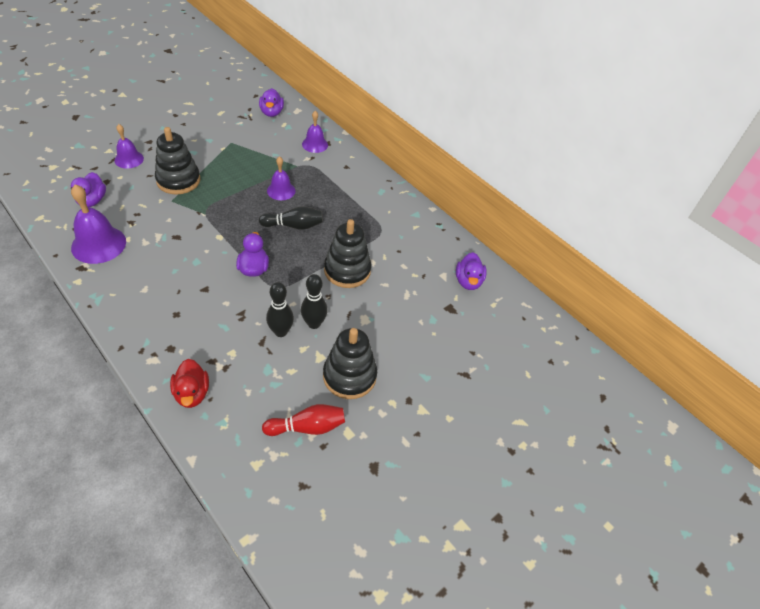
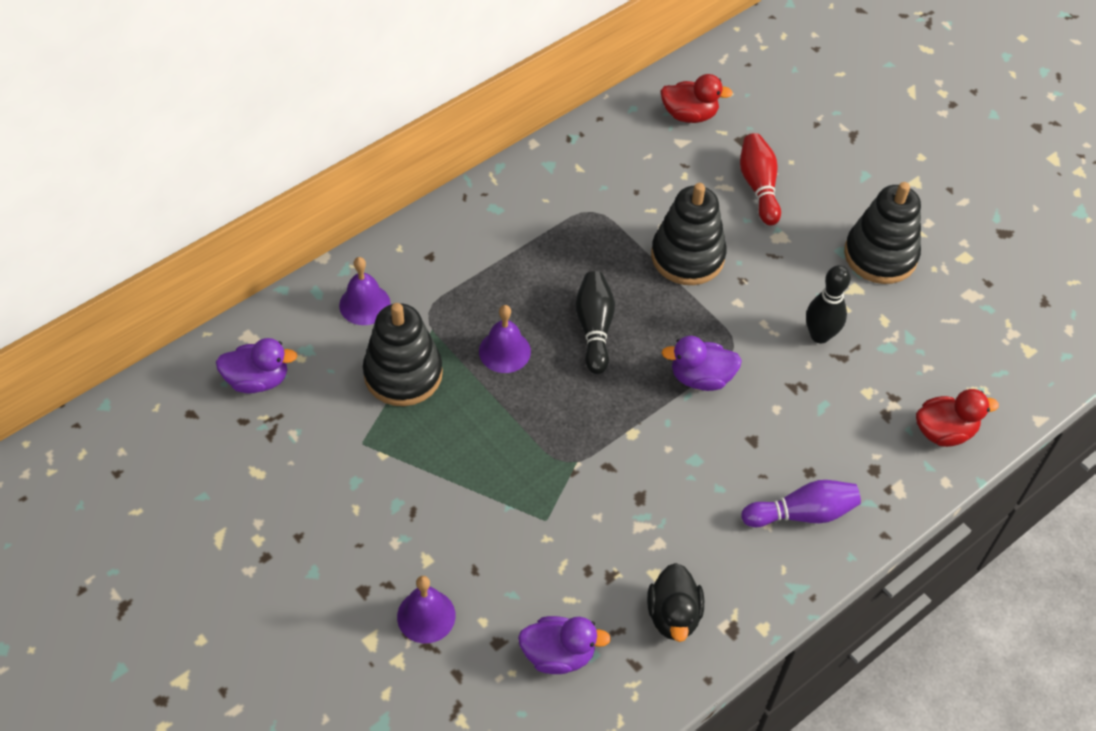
camera: 85 degrees left, 5 degrees up
purple bell [71,184,126,264] -> black duck [647,563,704,642]
black stacking toy [155,127,200,195] -> black stacking toy moved to [363,303,443,406]
red bowling pin [262,404,345,436] -> red bowling pin moved to [740,133,781,226]
black bowling pin [301,274,328,329] -> none
purple duck [456,252,487,290] -> red duck [660,74,733,123]
none -> purple bowling pin [741,480,861,527]

